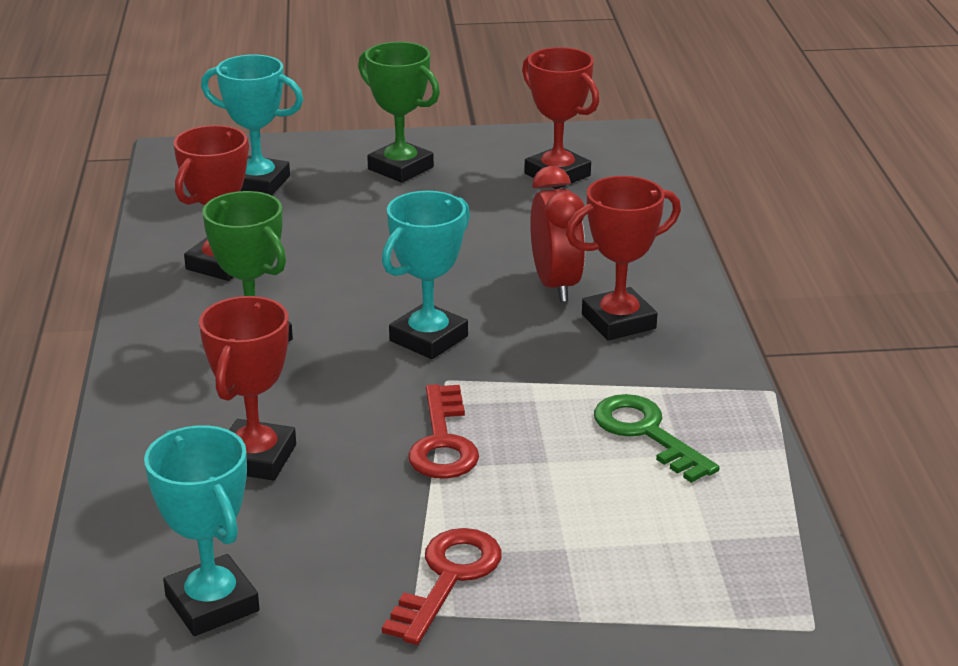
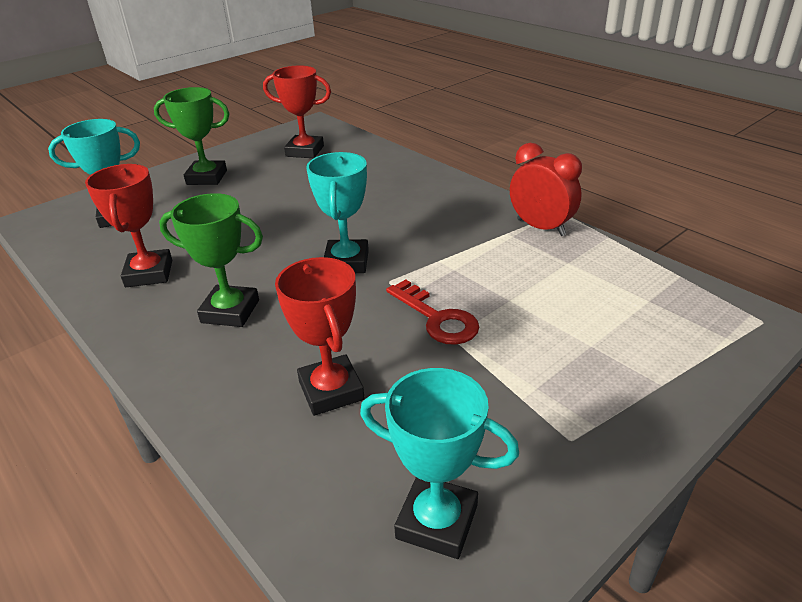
camera: 35 degrees left, 5 degrees up
red key [382,528,502,645] -> none
red clock [530,166,585,302] -> red clock moved to [510,143,582,236]
red trophy [566,176,681,340] -> none
green key [594,394,720,483] -> none

